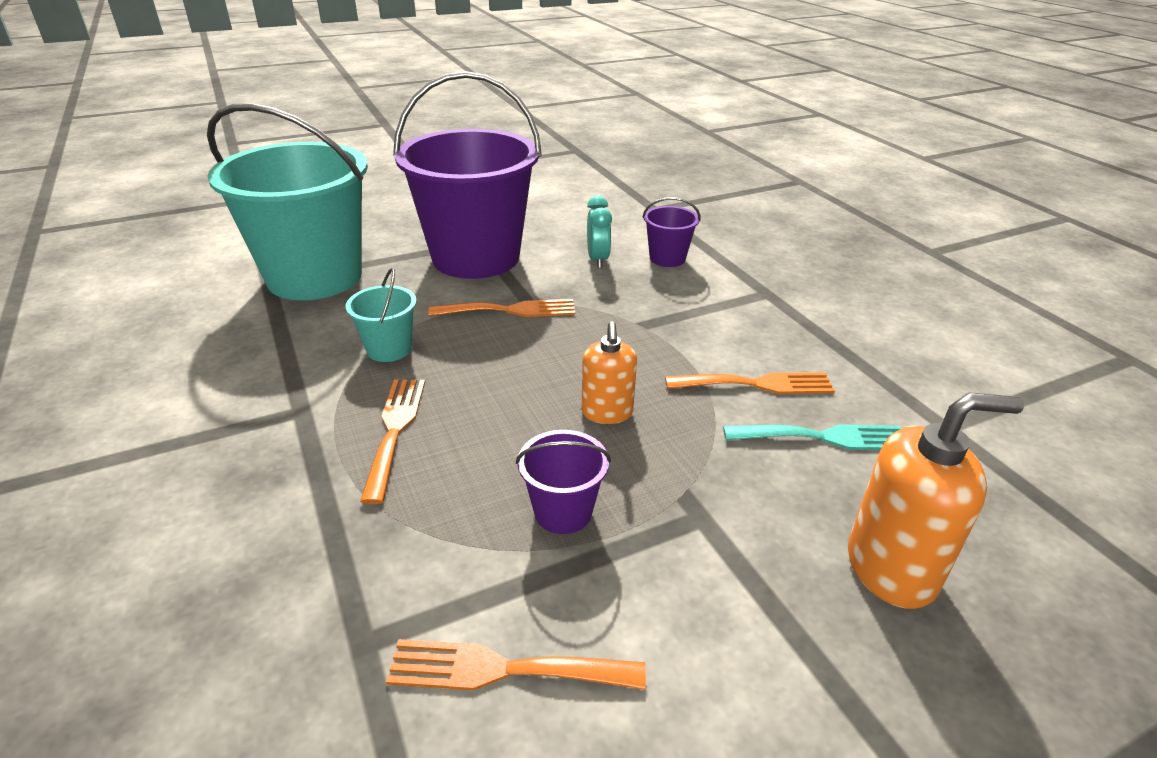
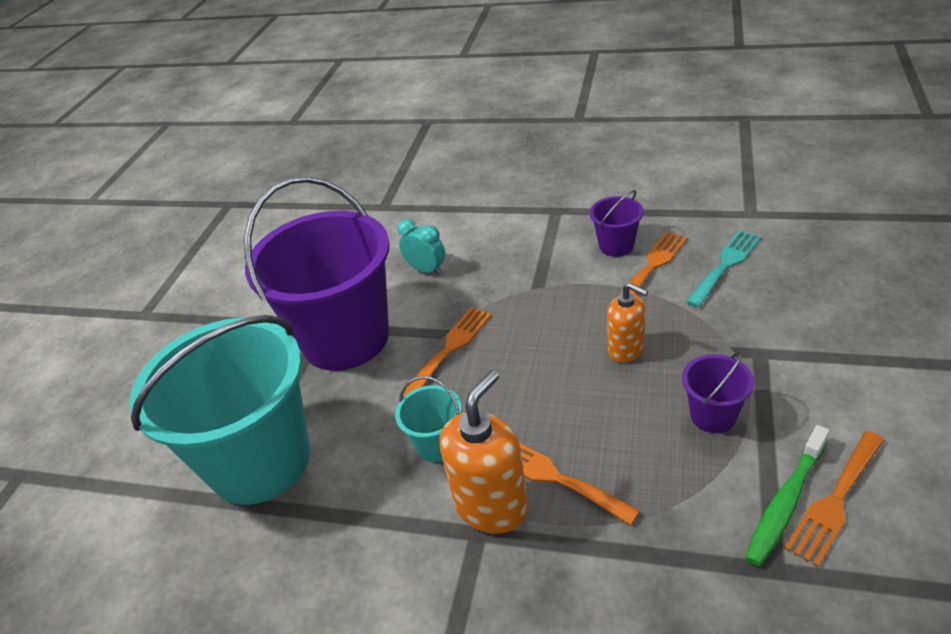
camera: 45 degrees left, 5 degrees up
purple bucket [642,197,700,267] -> purple bucket moved to [590,190,644,257]
orange soap dispenser [848,392,1024,609] -> orange soap dispenser moved to [439,370,529,534]
none -> green toothbrush [745,425,830,566]

